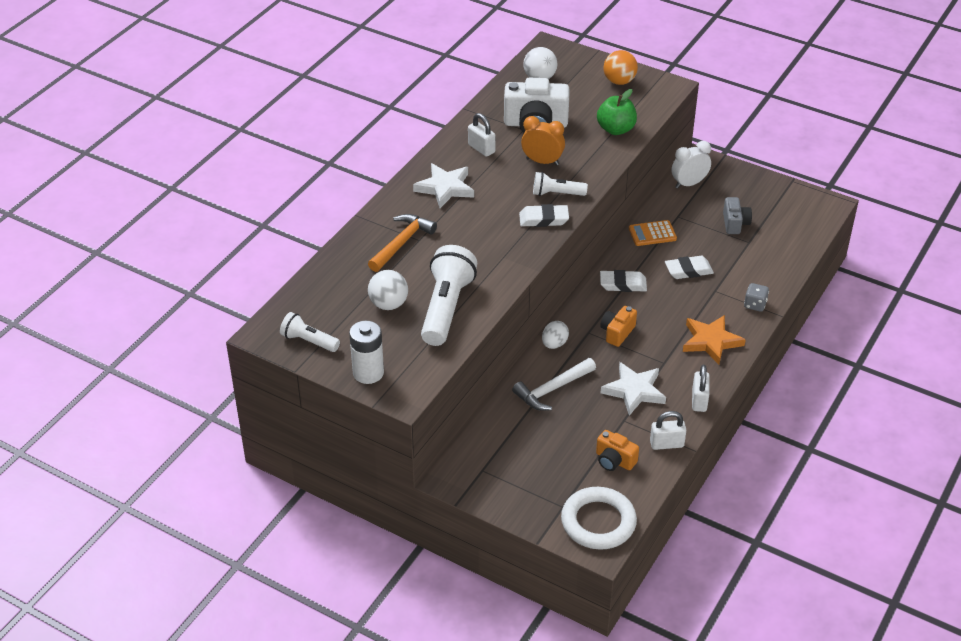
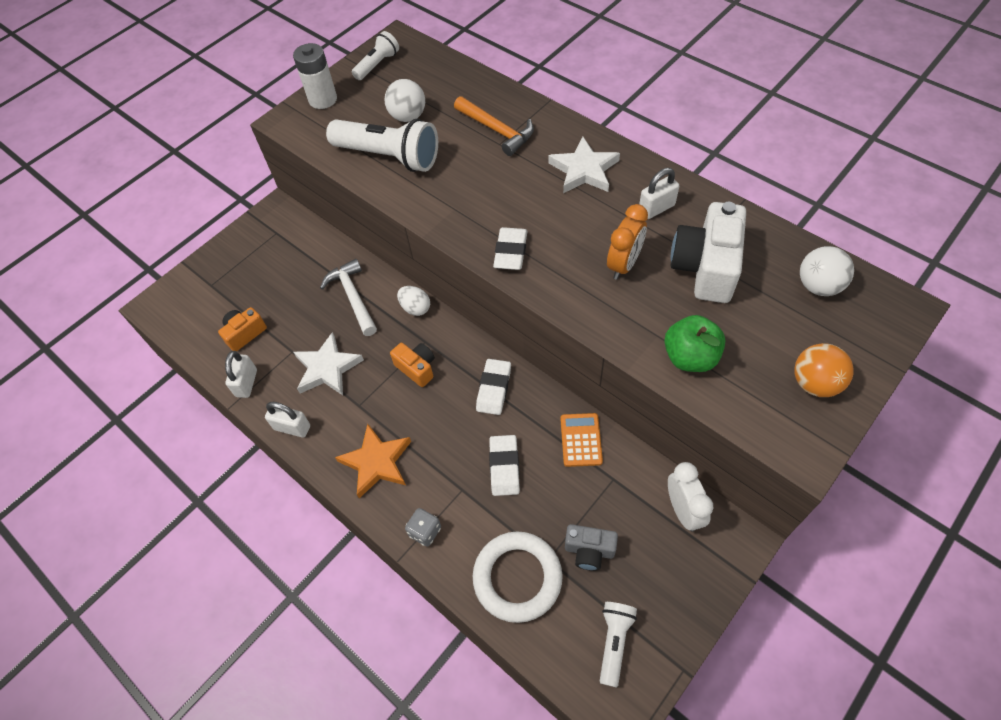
camera: 105 degrees right, 15 degrees up
white flashlight [533,172,588,196] -> white flashlight moved to [600,602,637,688]
white ring [561,487,637,550] -> white ring moved to [473,532,563,623]

